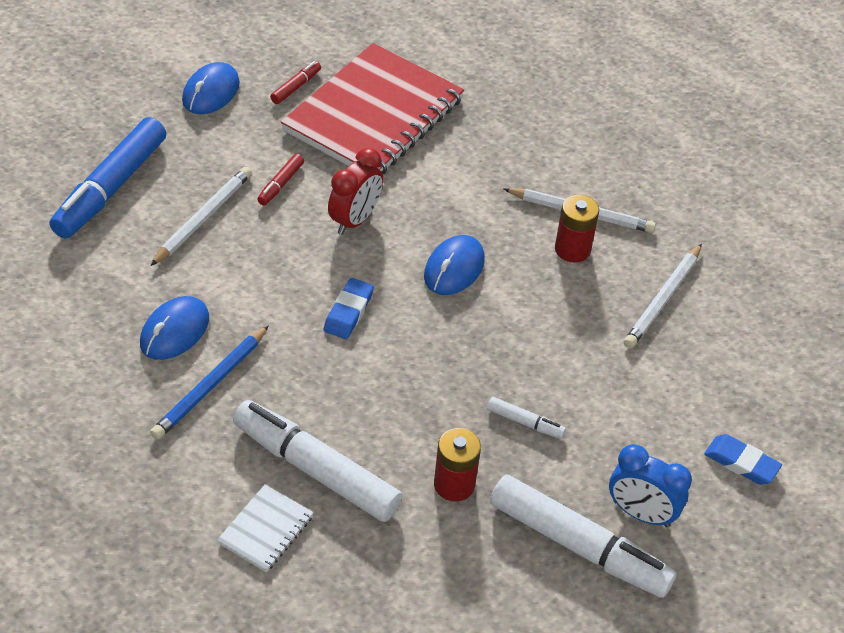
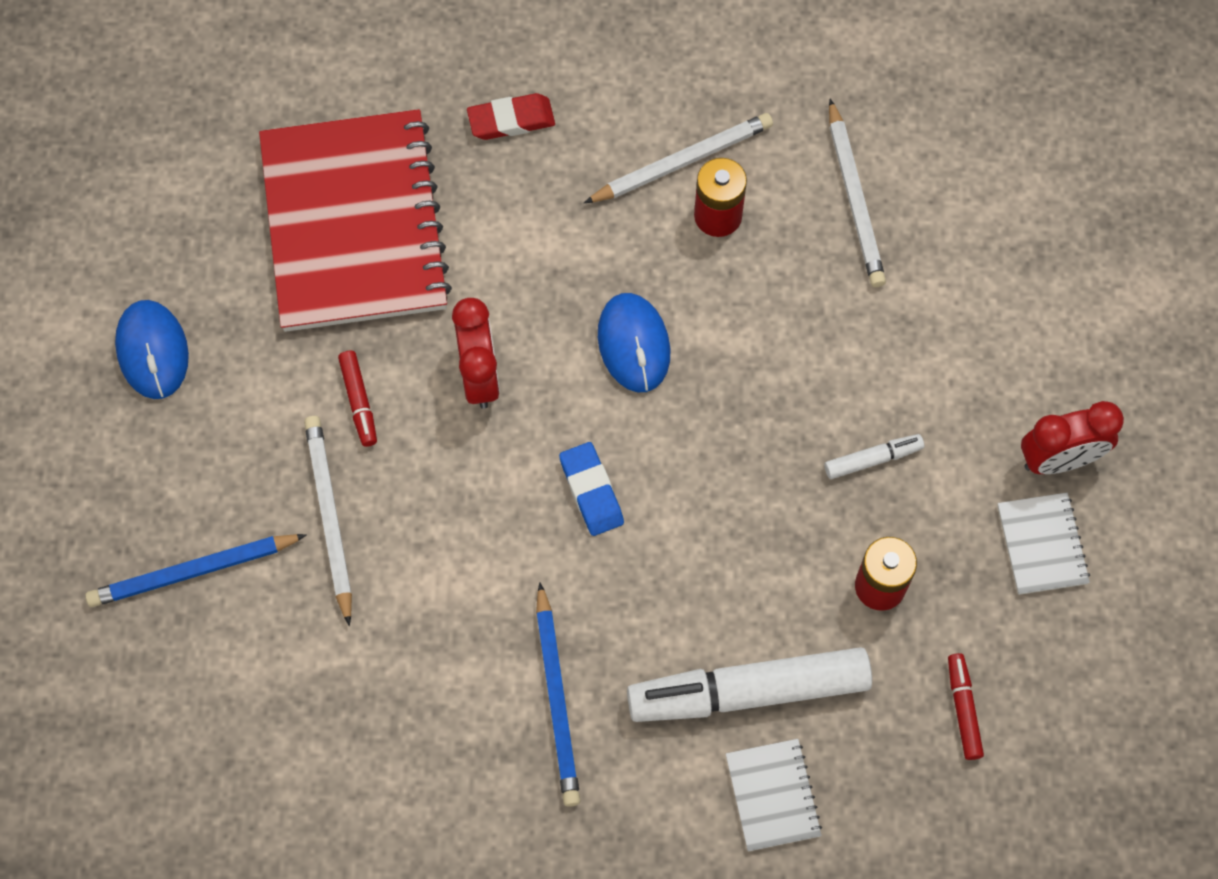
camera: 40 degrees left, 20 degrees up
blue marker [49,117,166,239] -> blue pencil [85,534,307,607]
blue mouse [140,296,209,360] -> none
red marker [270,61,321,104] -> red marker moved to [948,653,984,760]
white marker [490,475,677,598] -> white notebook [998,492,1090,595]
blue clock [609,444,692,527] -> red clock [1021,401,1124,474]
blue eraser [704,434,782,485] -> none
none -> red eraser [467,93,555,140]

